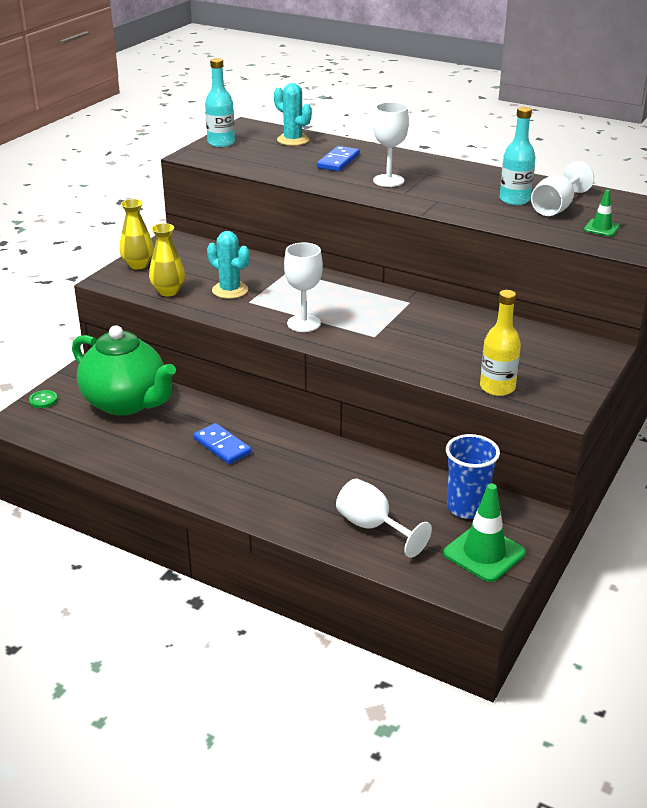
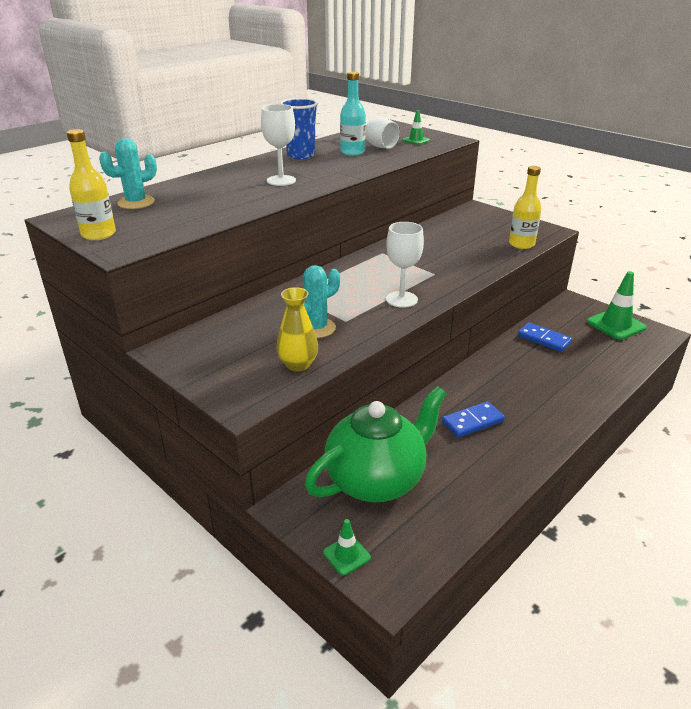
camera: 75 degrees left, 0 degrees up
green button [29,390,58,408] -> green traffic cone [323,519,371,575]
yellow vase [119,199,154,269] -> none
turquoise bottle [205,58,235,147] -> yellow bottle [67,129,116,240]
blue domino [317,146,360,172] -> blue domino moved to [518,323,572,352]
white goblet [336,479,432,558] -> none
blue cup [446,434,500,519] -> blue cup moved to [280,98,318,159]

